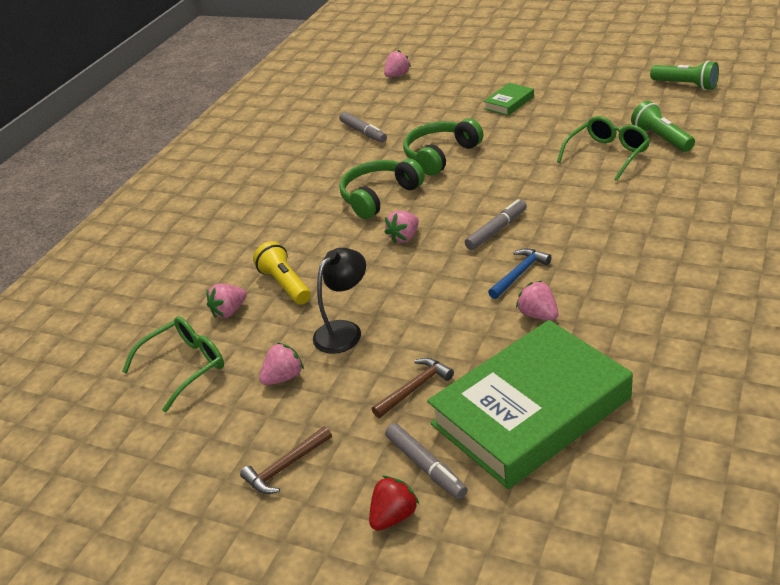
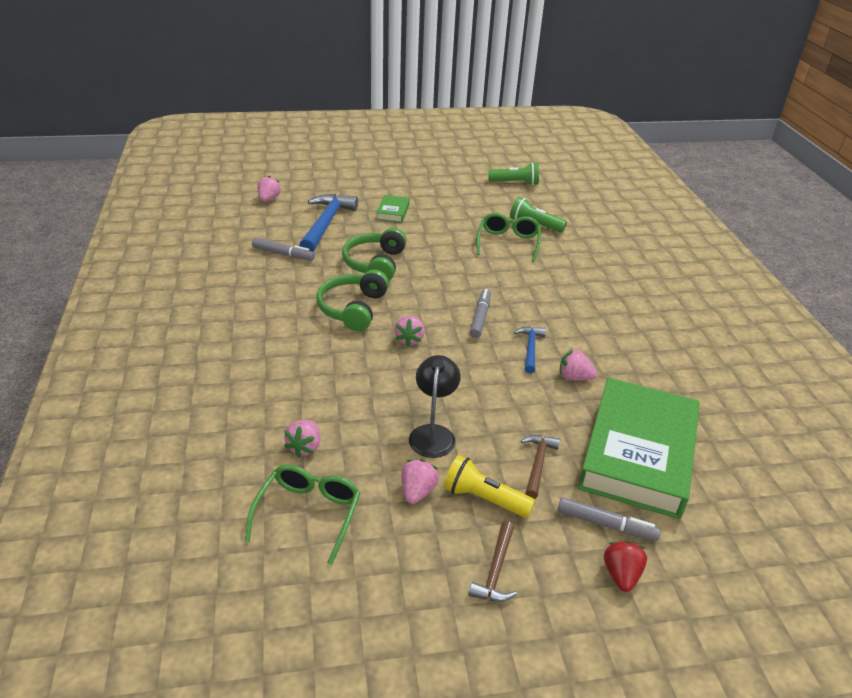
camera: 40 degrees left, 0 degrees up
yellow flashlight [253,241,311,305] -> yellow flashlight moved to [443,455,535,518]
none -> blue hammer [299,194,358,252]

